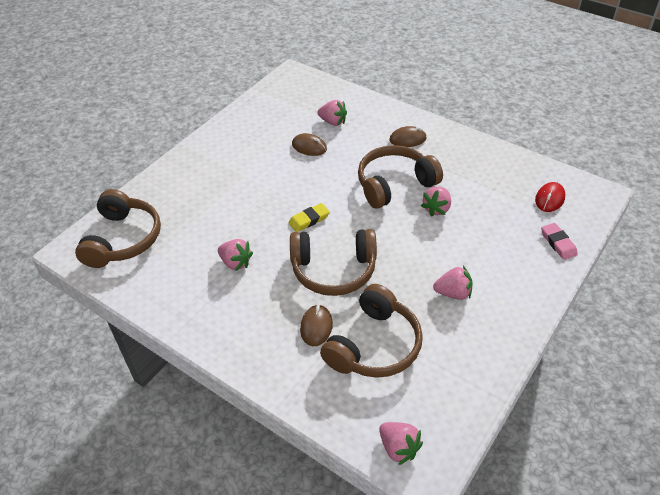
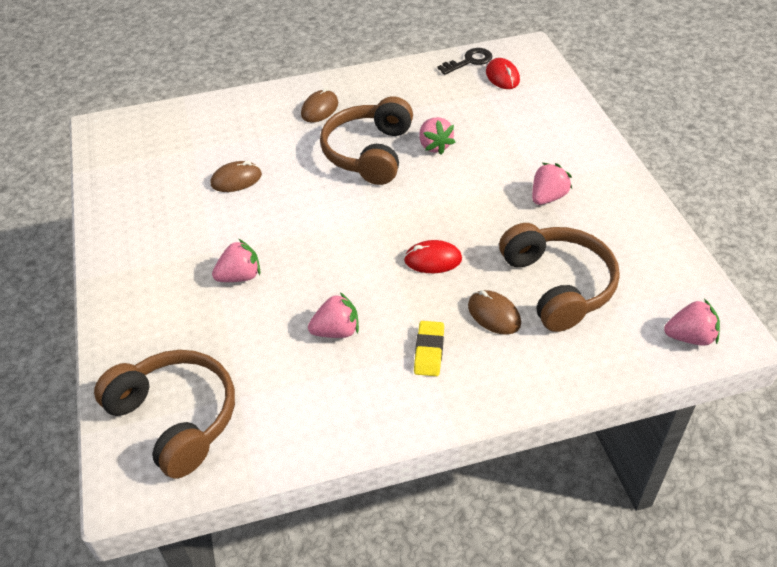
camera: 50 degrees left, 0 degrees up
yellow eraser [289,203,330,232] -> yellow eraser moved to [414,321,444,376]
brown headphones [290,229,377,296] -> red mouse [404,240,462,273]
pink strawberry [317,100,347,126] -> pink strawberry moved to [212,239,260,282]
pink eraser [541,223,578,260] -> none
none -> black key [437,48,493,75]

